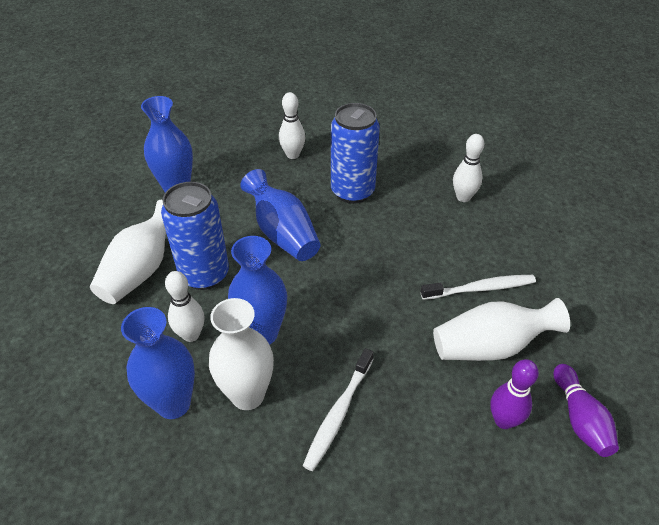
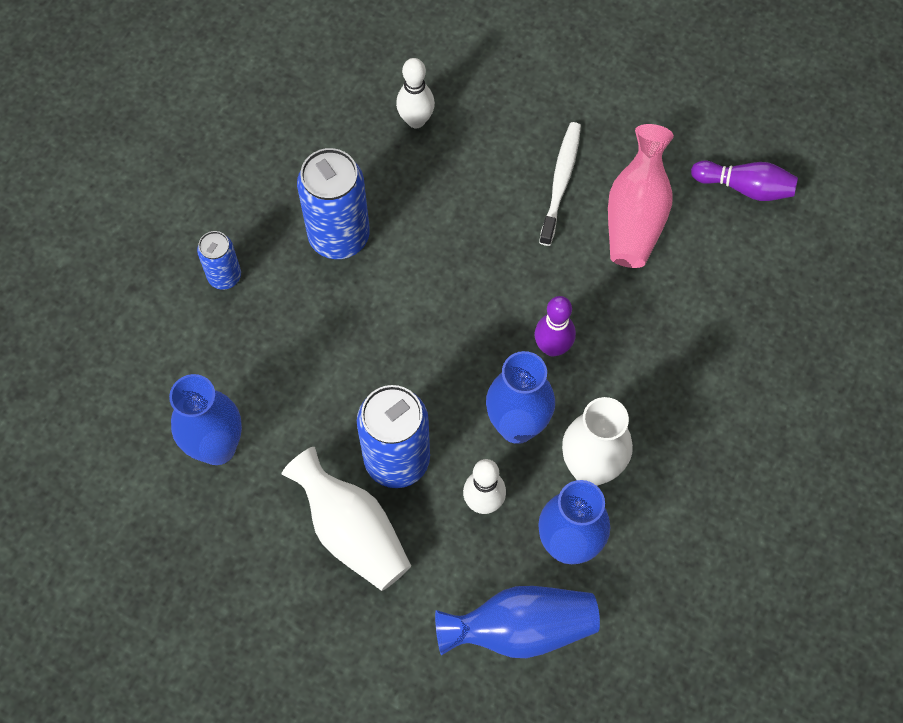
camera: 65 degrees left, 20 degrees up
blue vase [240,169,320,261] -> blue vase moved to [435,586,600,658]
white bowling pin [279,92,305,159] -> blue can [197,231,241,290]
white toothbrush [303,348,374,471] -> none
white vase [433,298,570,361] -> pink vase [608,124,674,268]
purple bowling pin [490,359,539,429] -> purple bowling pin moved to [534,296,576,357]

